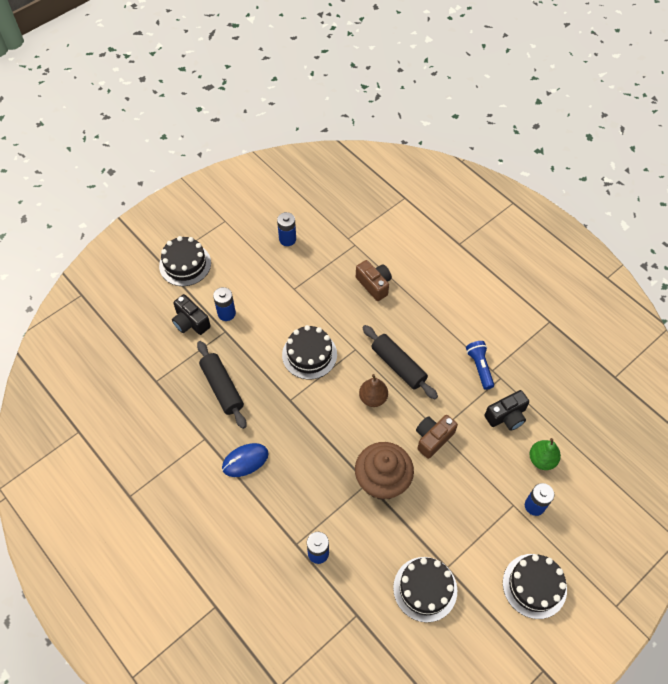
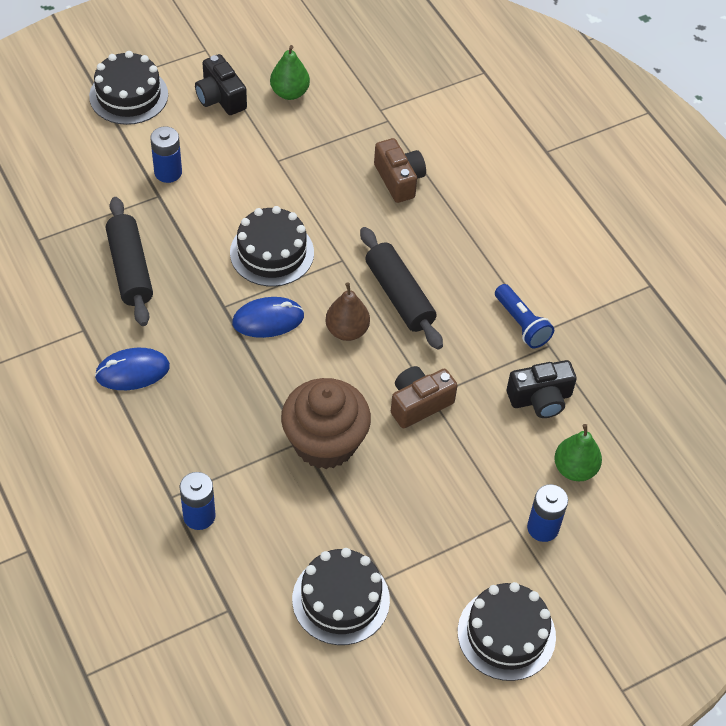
camera: 10 degrees right, 5 degrees down
black camera [172,294,211,335] -> black camera moved to [195,54,247,115]
blue battery [277,212,296,246] -> green pear [270,45,310,100]
blue flashlight [466,341,494,390] -> blue flashlight turned 150 degrees clockwise [495,284,554,348]
none -> blue mouse [232,297,304,338]

